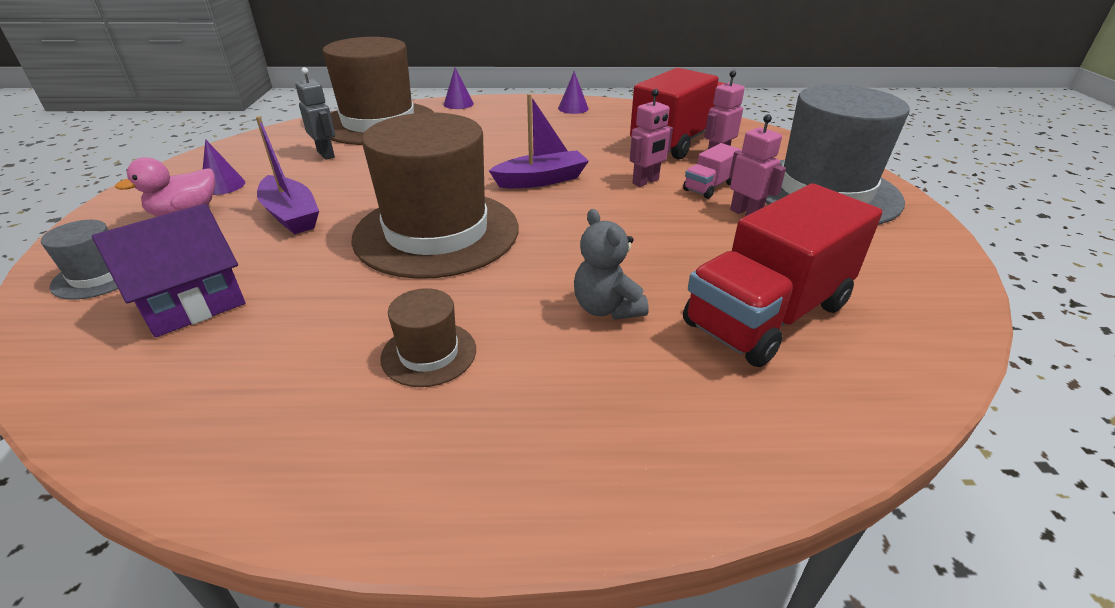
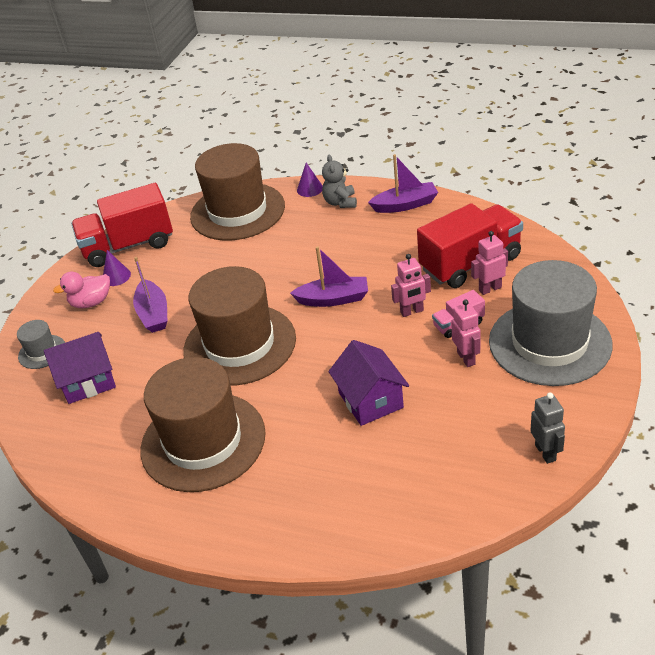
camera: 25 degrees right, 5 degrees up
grey robot [295,67,335,160] -> grey robot moved to [530,393,565,464]
brown hat [380,288,476,387] -> brown hat [140,357,266,492], size x2.31
purple cone [558,71,589,114] -> purple boat [368,154,438,213]
grey teddy bear [574,209,649,320] -> grey teddy bear moved to [322,154,357,208]
red truck [683,183,882,367] -> red truck moved to [71,183,173,267]
none -> purple house [328,340,409,426]

